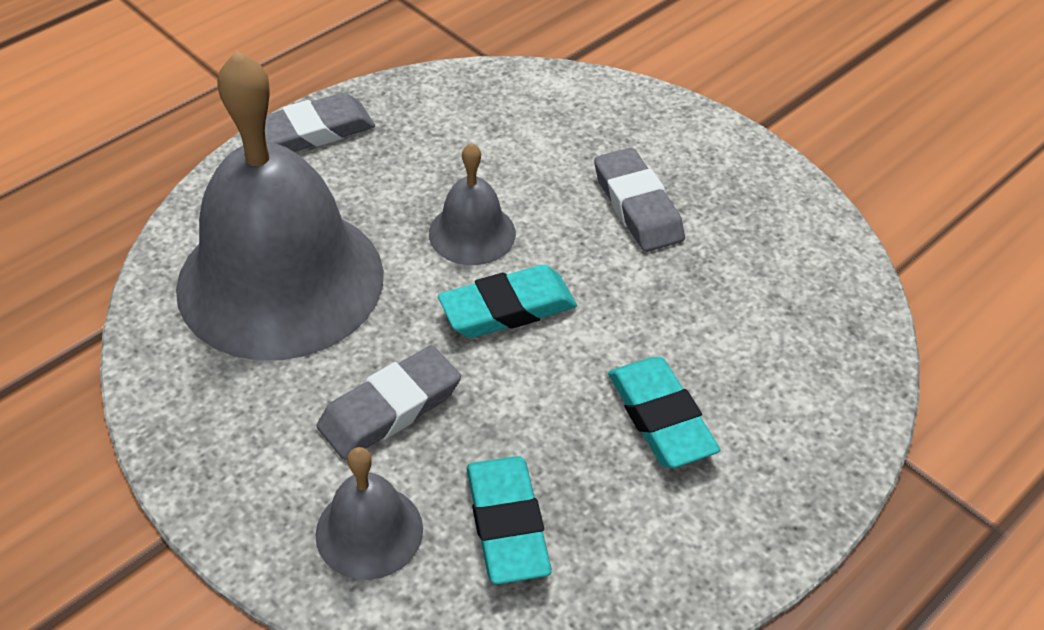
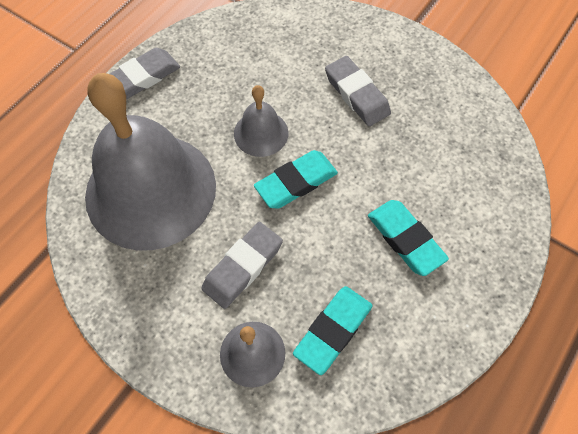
camera: 10 degrees left, 15 degrees up
turquoise eraser [467,456,552,584] -> turquoise eraser turned 60 degrees clockwise [293,286,373,375]

